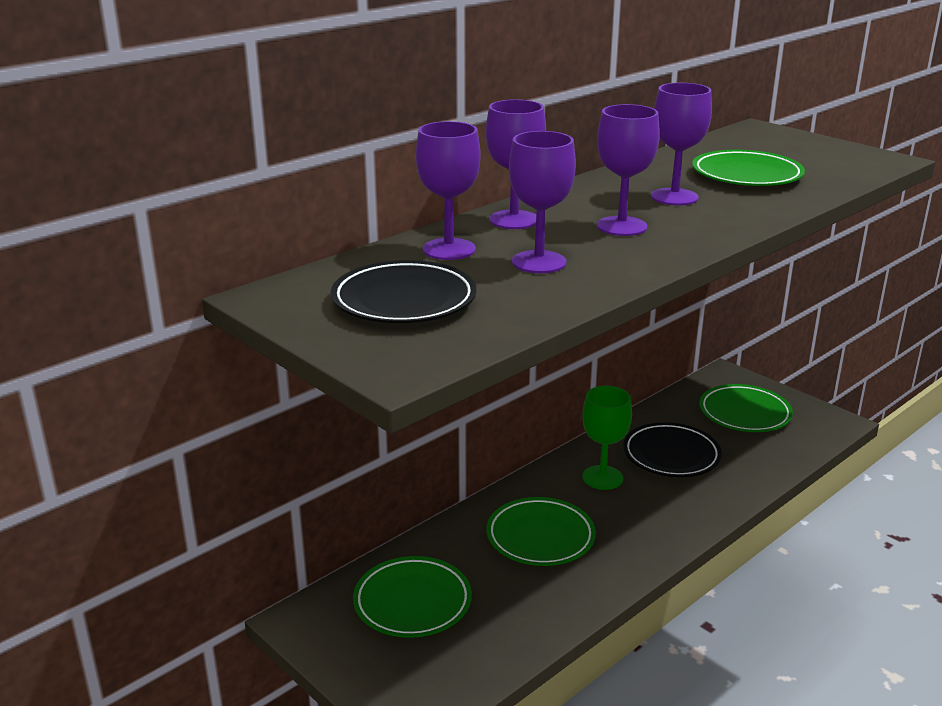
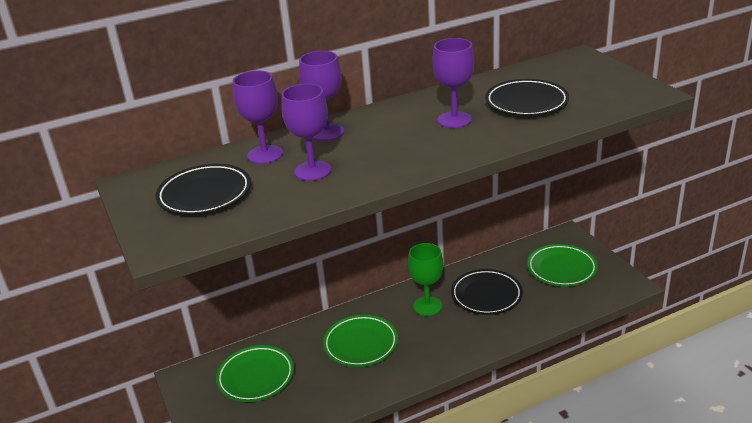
camera: 20 degrees right, 5 degrees up
purple goblet [597,104,660,236] -> none
green plate [692,150,805,186] -> black plate [485,79,569,116]

